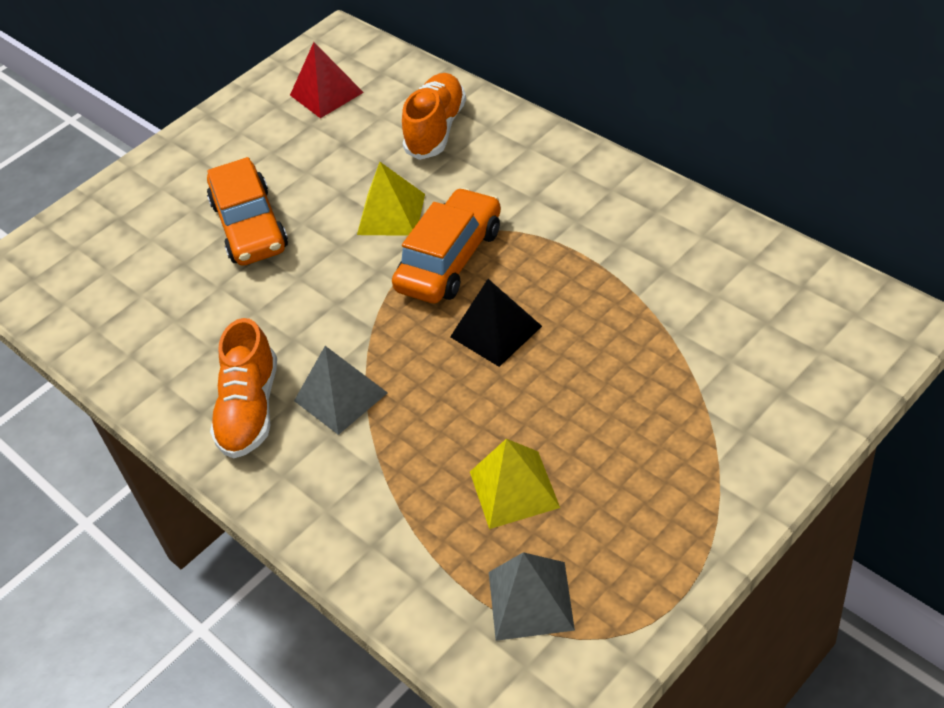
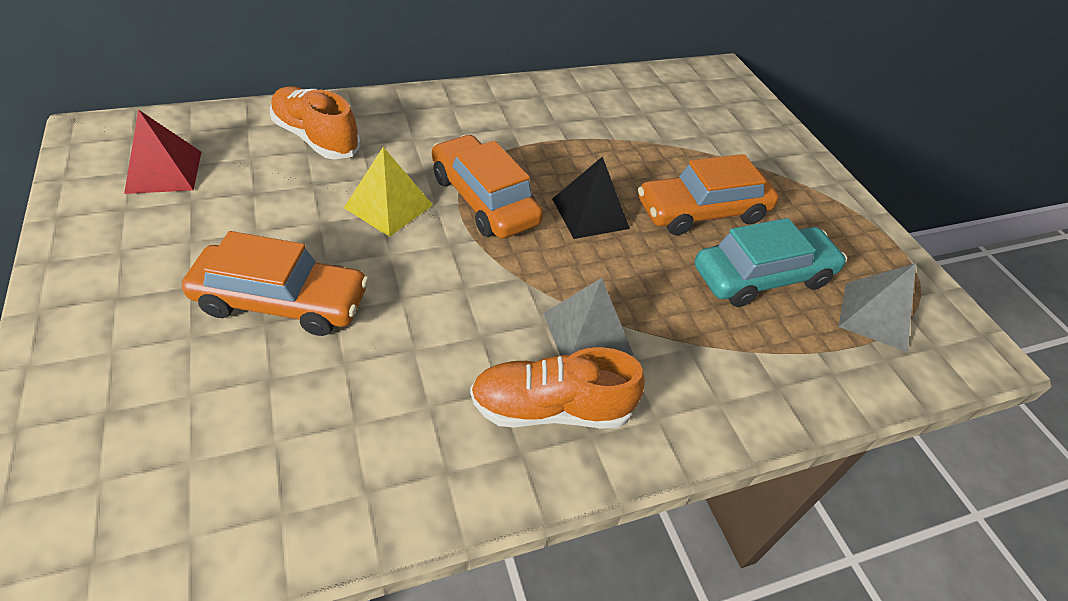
camera: 75 degrees left, 0 degrees up
orange shoe [210,318,277,458] -> orange shoe turned 150 degrees clockwise [470,347,645,428]
yellow pyramid [470,439,560,529] -> turquoise car [695,218,847,307]
none -> orange car [638,154,779,235]

